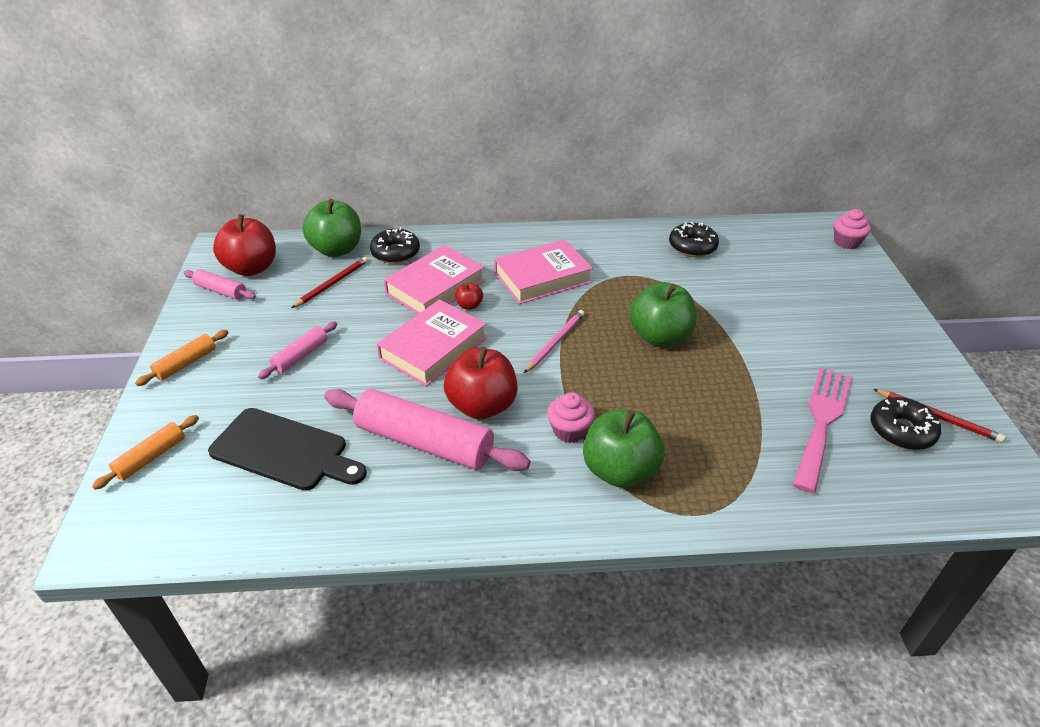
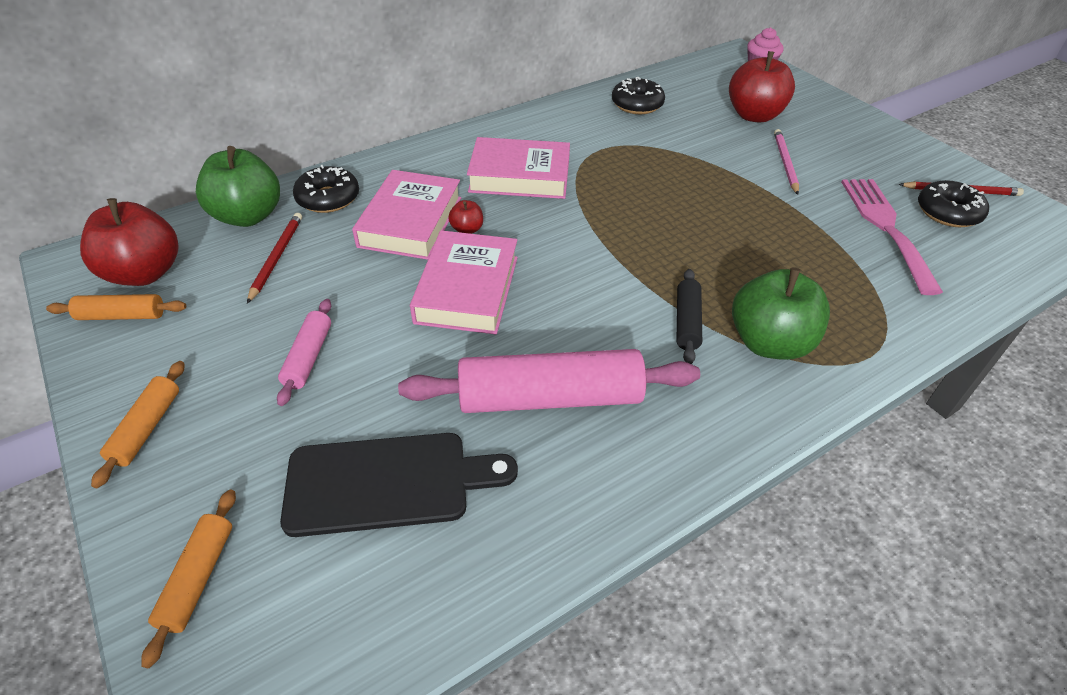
camera: 30 degrees left, 5 degrees up
pink rolling pin [184,269,256,300] -> orange rolling pin [46,294,186,320]
red apple [444,347,518,419] -> red apple moved to [729,51,795,123]
pink book [494,239,593,304] -> pink book turned 60 degrees clockwise [467,137,570,199]
pink pencil [524,310,585,373] -> pink pencil moved to [774,129,799,195]
pink cupcake [547,392,595,443] -> black rolling pin [676,269,702,364]
green apple [629,282,697,347] -> none

